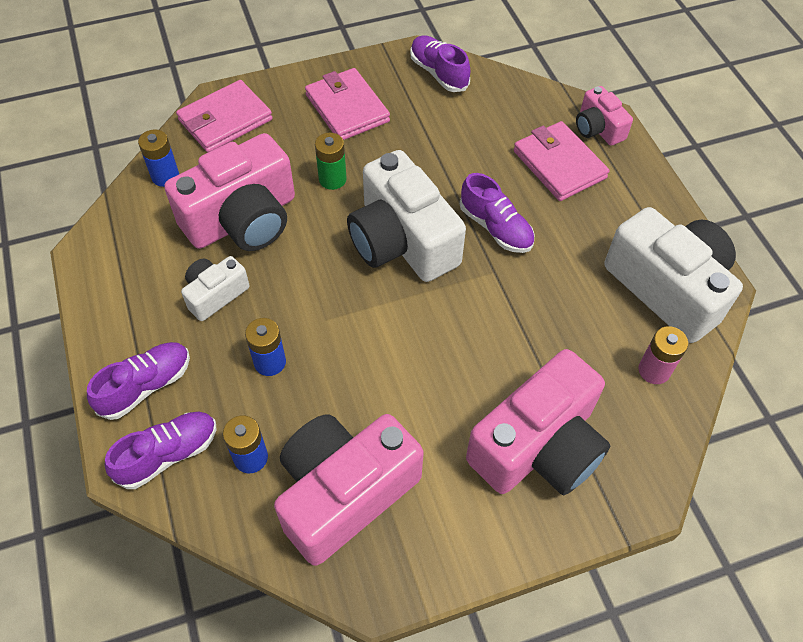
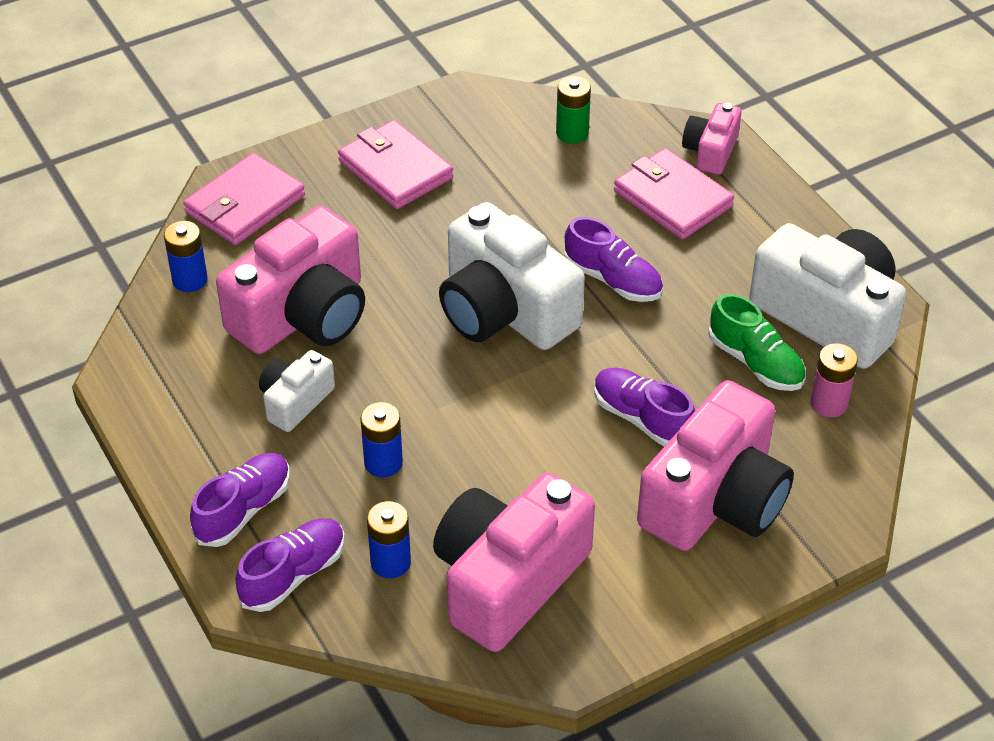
camera: 10 degrees left, 10 degrees down
green battery [315,133,347,190] -> green battery moved to [556,76,591,144]
purple shoe [410,35,470,92] -> purple shoe moved to [594,368,695,446]
pink camera [576,86,633,146] -> pink camera turned 60 degrees clockwise [682,103,742,175]
none -> green shoe [708,293,806,391]

